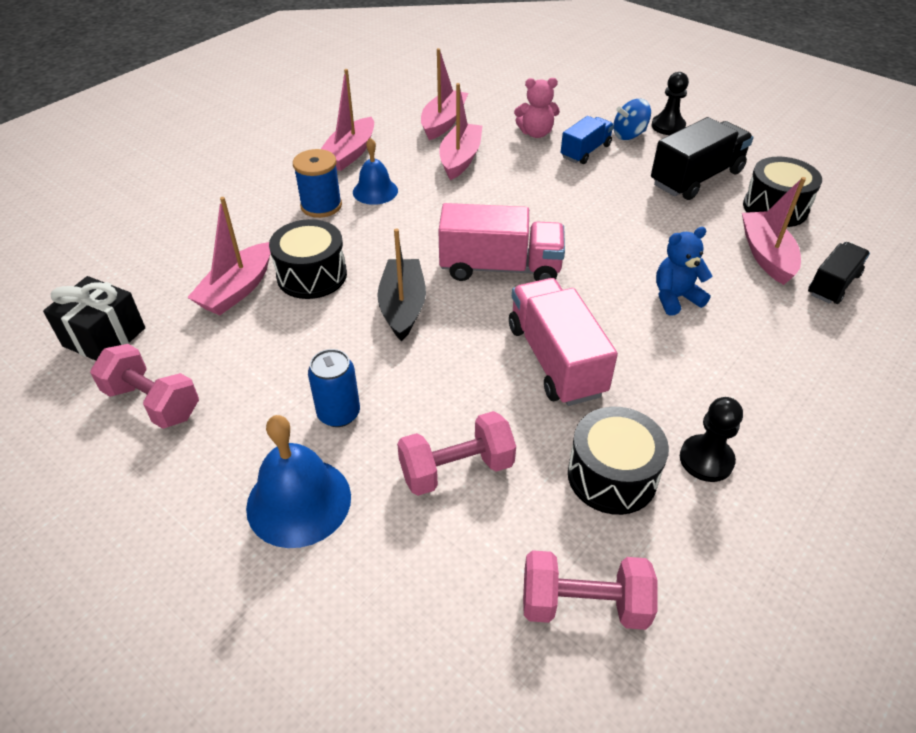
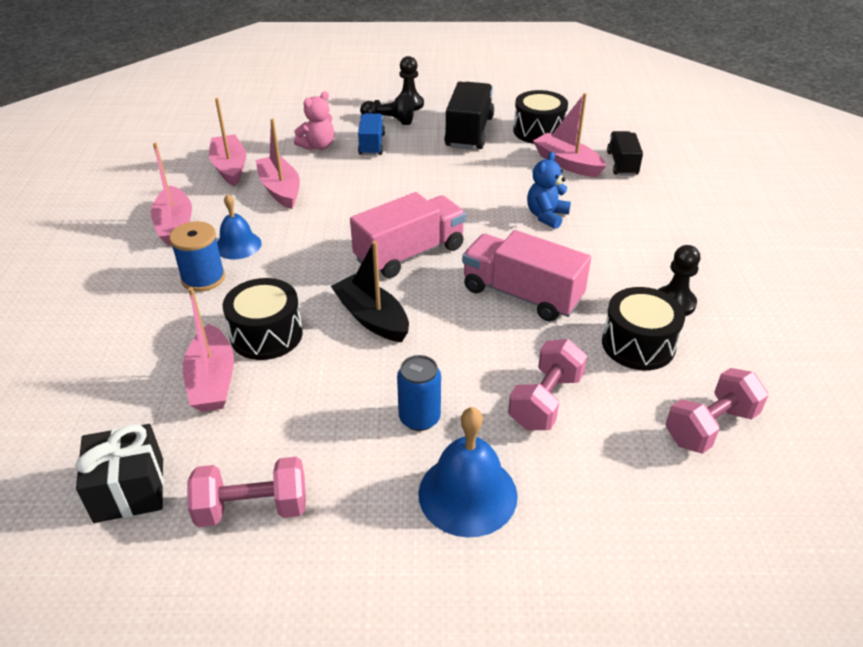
camera: 40 degrees left, 5 degrees down
blue spinning top [614,99,651,140] -> black pawn [360,93,414,125]

